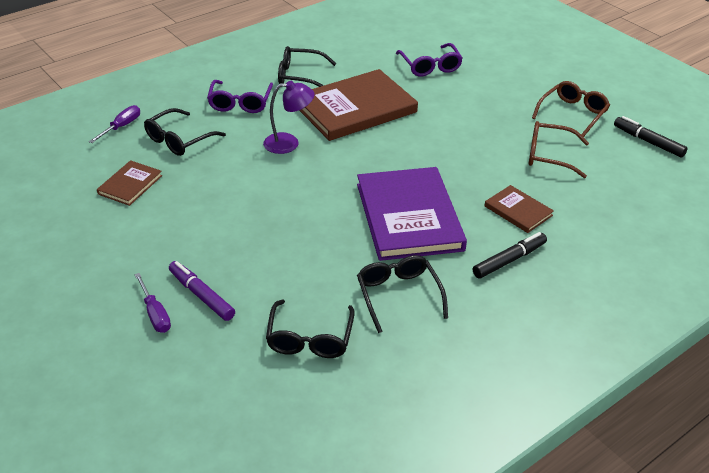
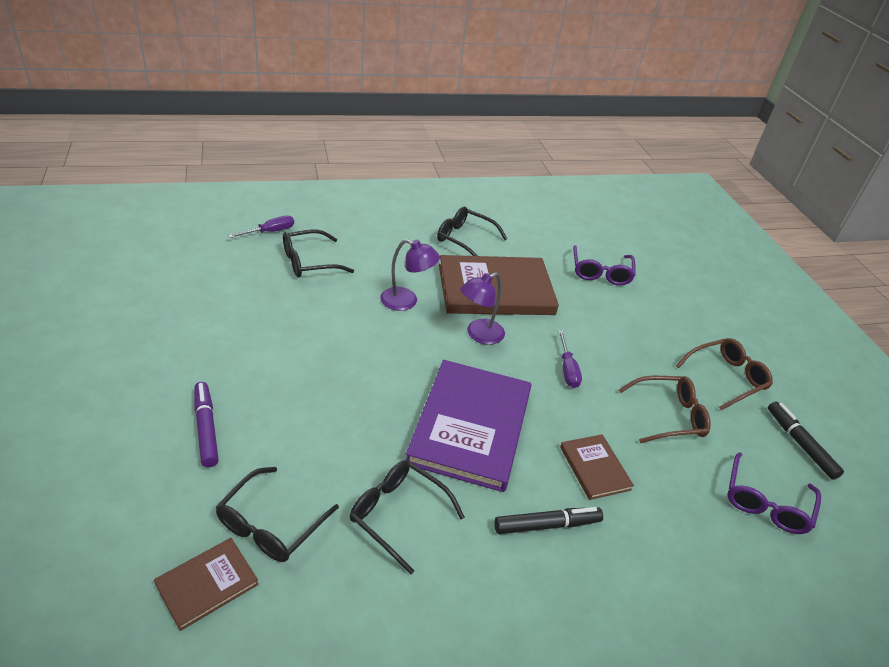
camera: 20 degrees right, 0 degrees up
brown book [97,160,162,206] -> brown book moved to [154,538,259,631]
purple screwdriver [134,273,171,333] -> purple screwdriver moved to [558,330,582,388]
purple glasses [207,80,273,113] -> purple glasses moved to [727,452,821,534]
black glasses [357,255,448,333] -> black glasses turned 60 degrees counterclockwise [350,460,465,574]
brown glasses [529,121,589,178] -> brown glasses turned 135 degrees clockwise [619,376,711,443]
none -> purple lamp [460,272,505,345]

